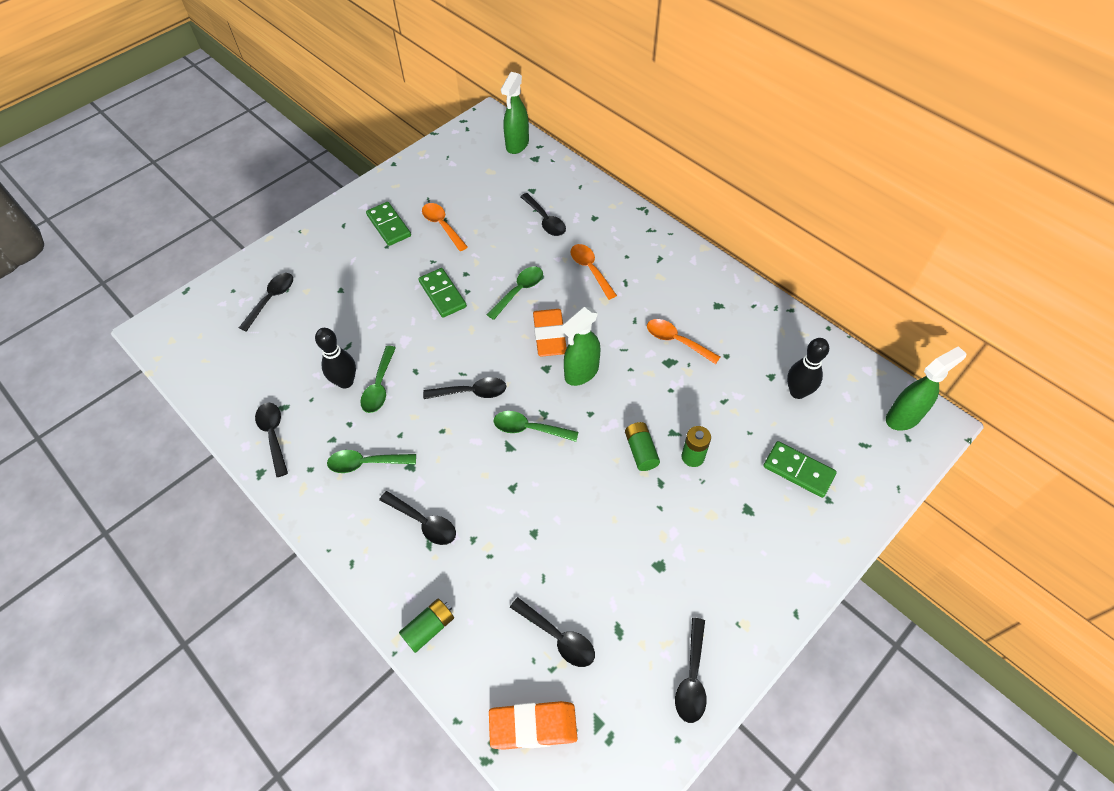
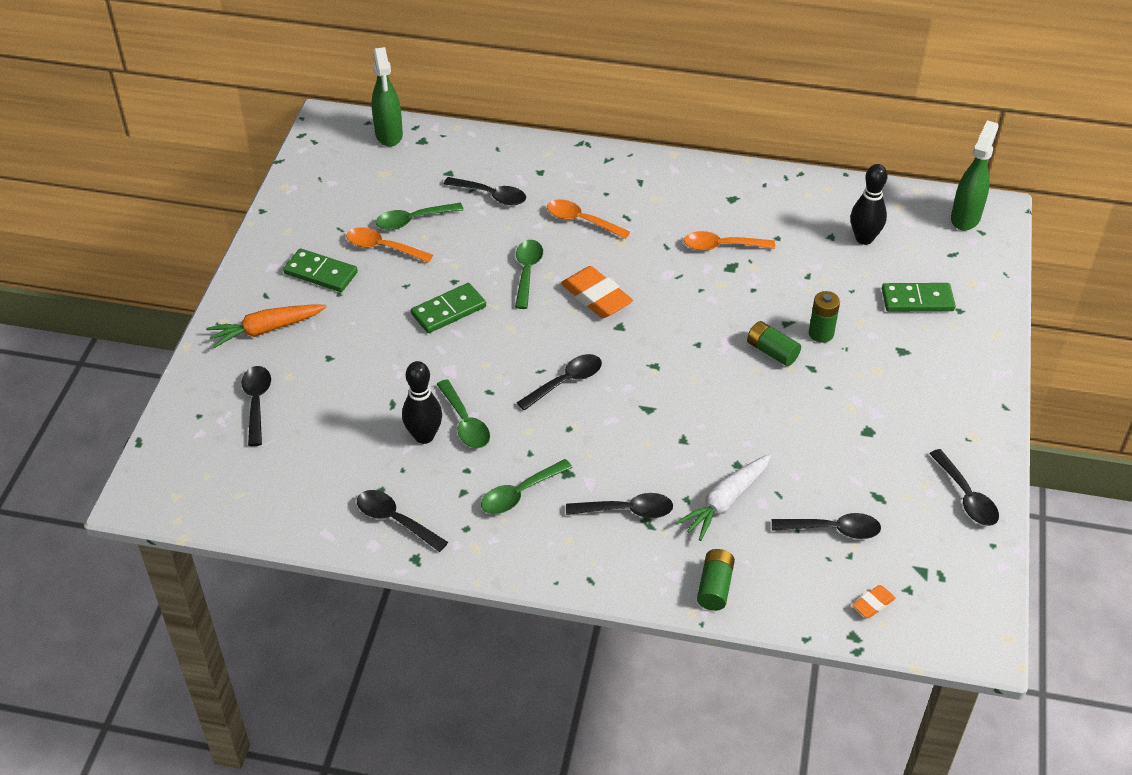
camera: 35 degrees left, 10 degrees down
green domino [418,268,467,318] -> green domino turned 60 degrees counterclockwise [411,283,486,333]
orange eraser [489,701,578,750] -> orange eraser [852,585,896,618], size x0.50
green spoon [494,411,578,442] -> green spoon moved to [375,203,464,230]
green spray bottle [561,307,600,386] -> none
none -> orange carrot [206,304,327,348]
none -> white carrot [675,454,771,541]

